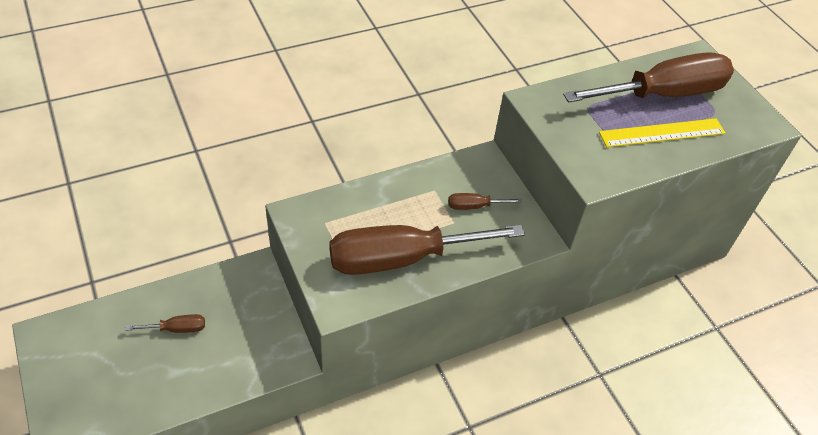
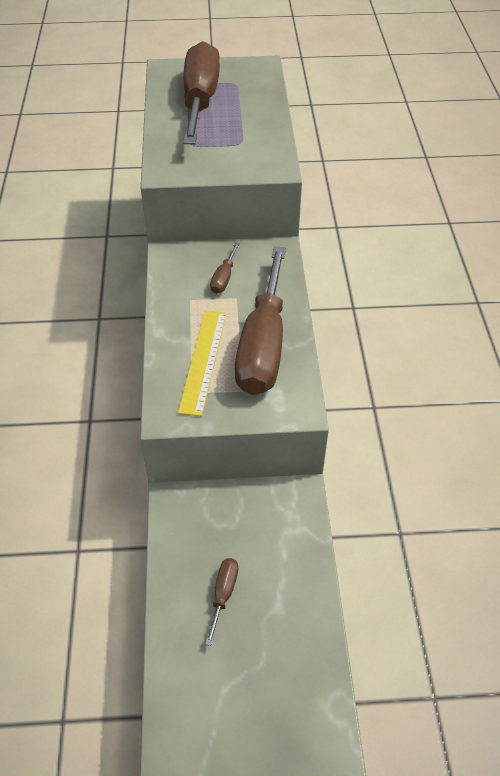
camera: 65 degrees left, 0 degrees up
yellow ruler [599,118,725,147] -> yellow ruler moved to [178,310,227,416]

